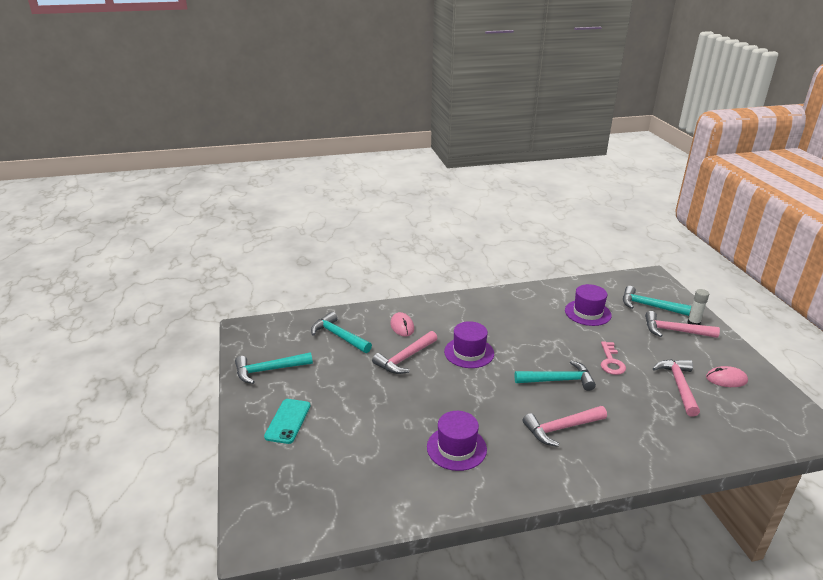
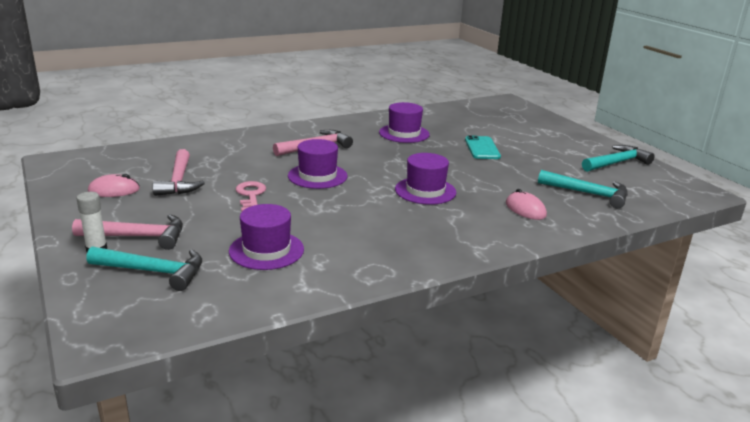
camera: 165 degrees right, 5 degrees down
turquoise phone [264,399,310,444] -> turquoise phone moved to [465,135,501,159]
pink hammer [372,331,438,374] -> none
turquoise hammer [514,360,596,391] -> purple hat [288,139,348,189]

